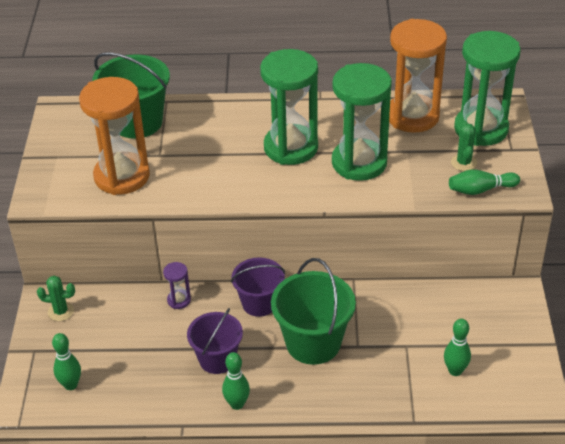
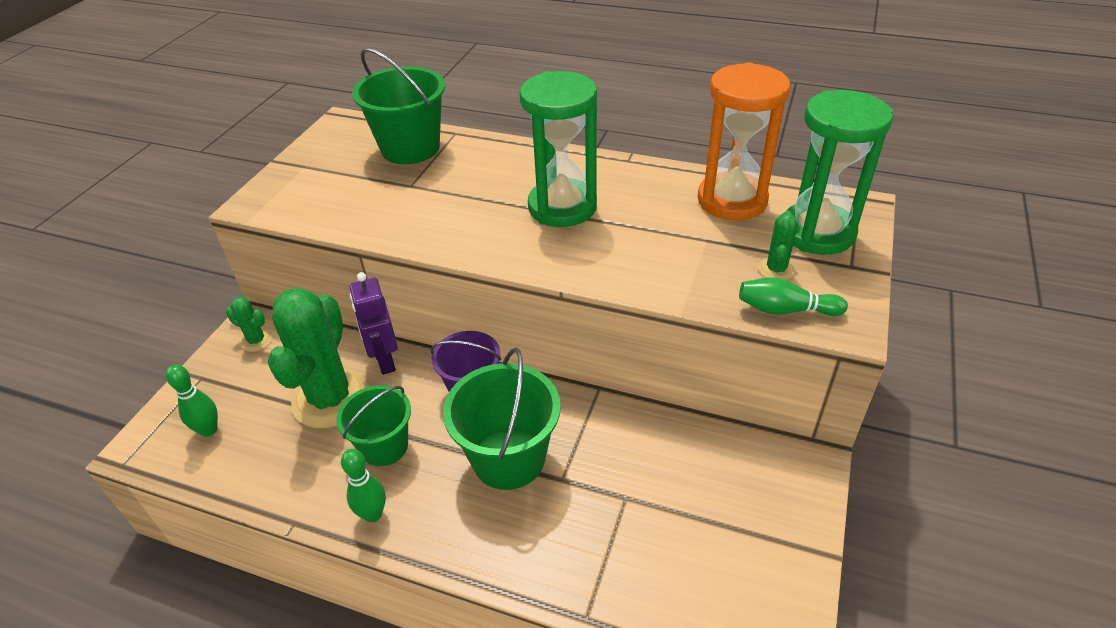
camera: 20 degrees right, 0 degrees up
orange hourglass [79,77,150,195] -> none
purple hourglass [163,262,191,309] -> purple robot [349,272,398,375]
purple bucket [187,308,243,374] -> green bucket [336,385,411,466]
green hourglass [332,63,392,181] -> none
green bowling pin [444,319,471,376] -> none
none -> green cactus [268,288,368,428]

